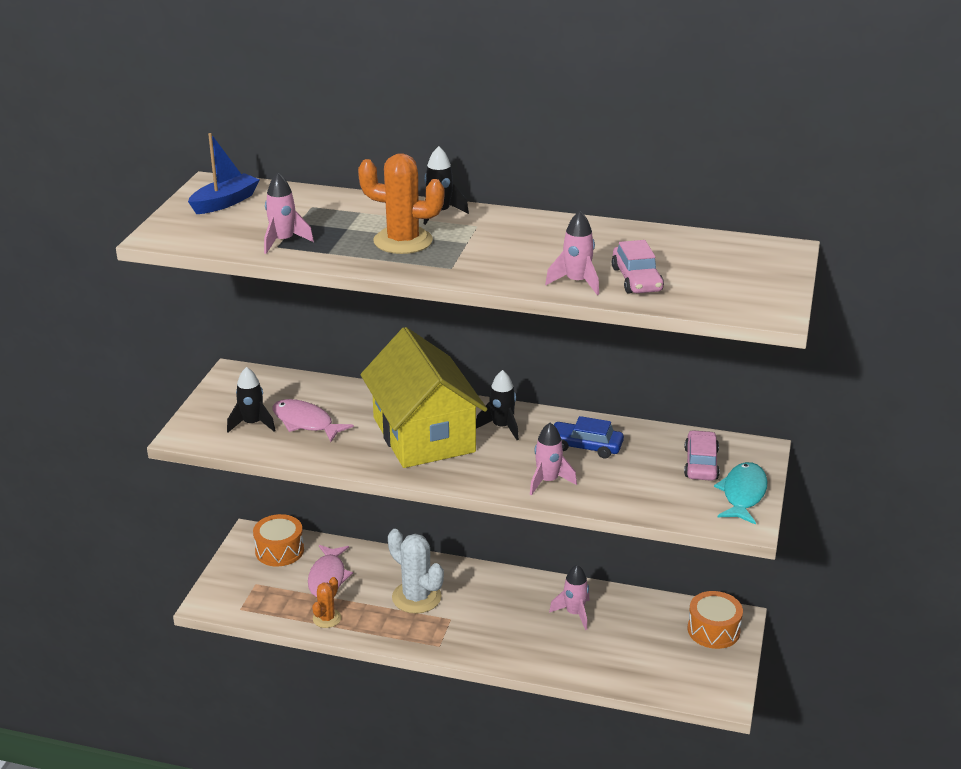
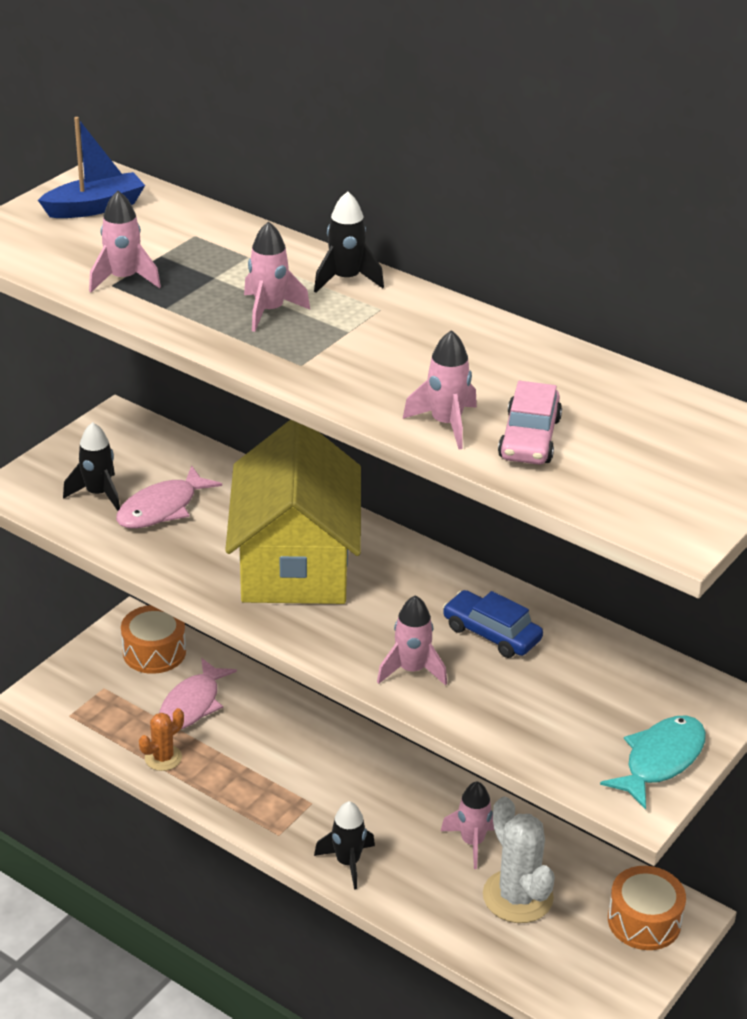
camera: 20 degrees right, 5 degrees up
pink fish [273,399,354,442] -> pink fish turned 105 degrees counterclockwise [116,465,222,528]
orange cactus [358,153,444,254] -> pink rocket [244,221,310,332]
white cactus [388,529,444,614] -> white cactus moved to [483,797,555,923]
black rocket [476,370,519,440] -> black rocket moved to [314,801,375,890]
pink car [684,430,720,481] -> none

